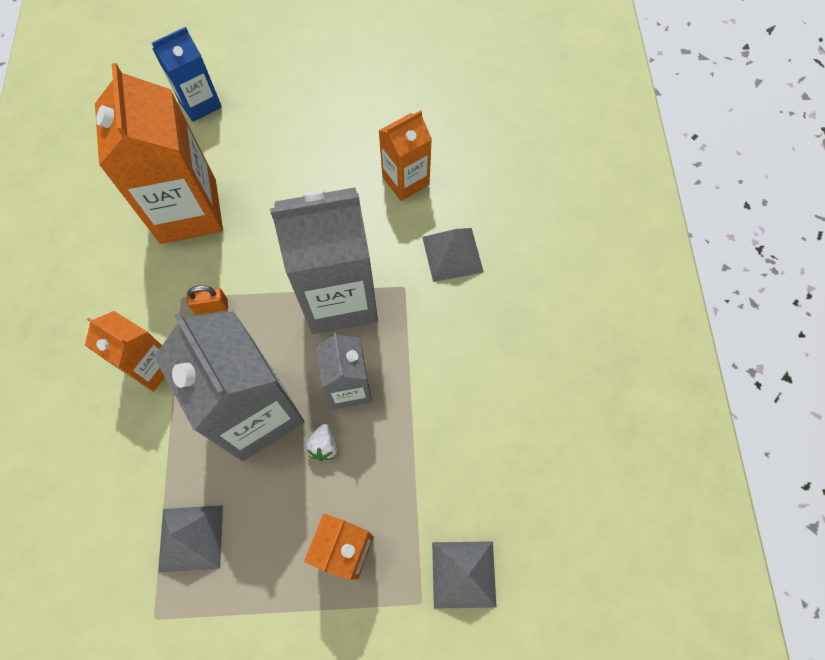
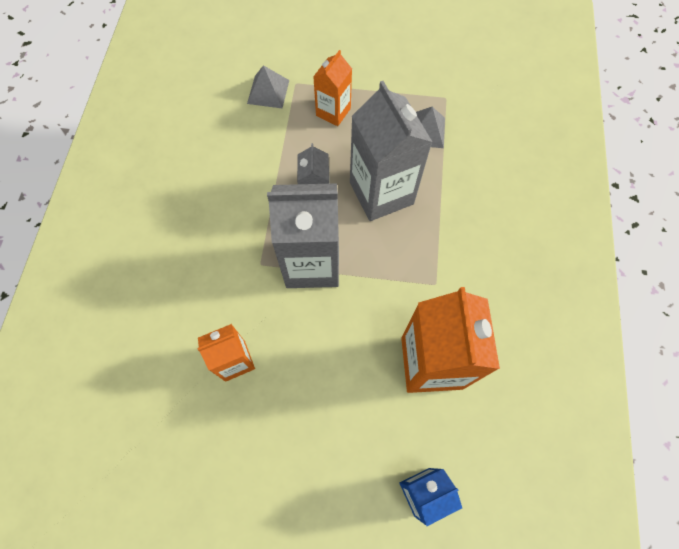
camera: 170 degrees left, 0 degrees up
orange carton [85,311,165,392] -> none
orange padlock [187,285,228,315] -> none
white strawberry [306,424,338,461] -> none
grey pyramid [422,228,484,282] -> none

